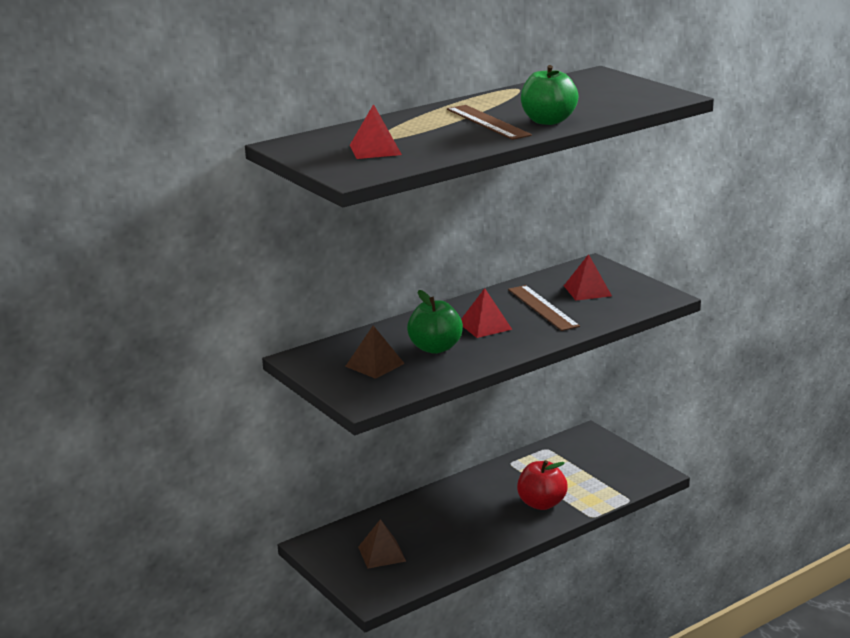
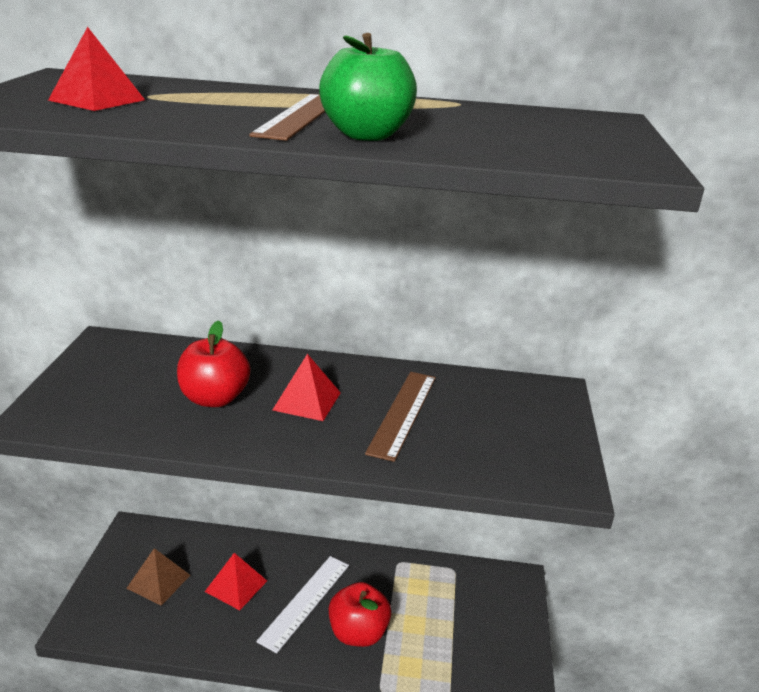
camera: 40 degrees right, 5 degrees up
brown pyramid [345,325,405,379] -> none
green apple [407,290,463,354] -> red apple [177,320,250,407]
red pyramid [564,254,612,301] -> red pyramid moved to [205,553,267,610]
none -> white ruler [256,556,349,653]

